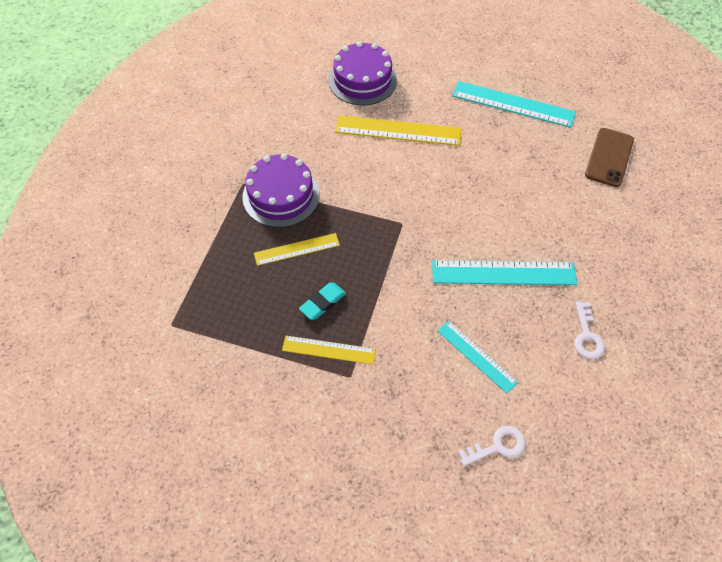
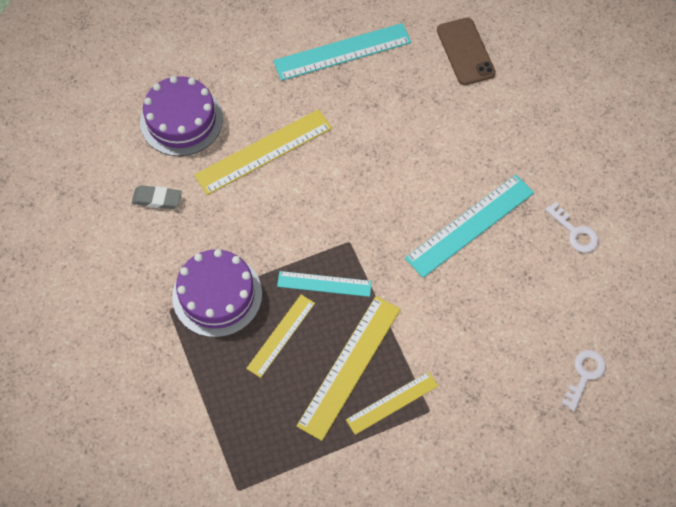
camera: 40 degrees left, 5 degrees up
turquoise eraser [299,283,346,320] -> yellow ruler [297,296,401,441]
turquoise ruler [437,321,518,394] -> turquoise ruler moved to [277,271,372,297]
none -> grey eraser [132,185,182,209]

